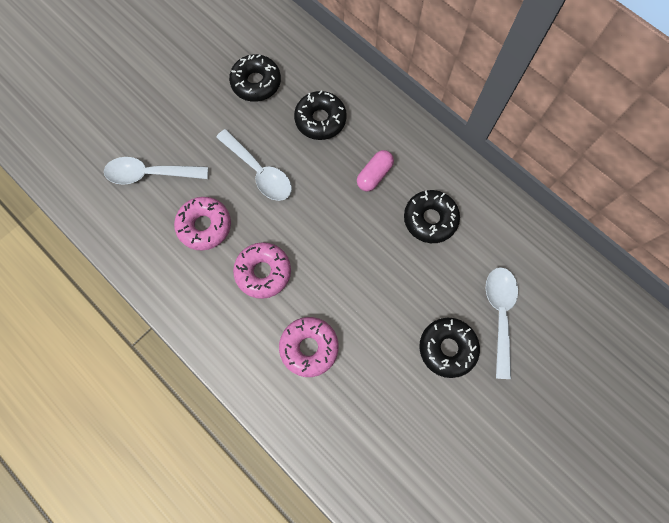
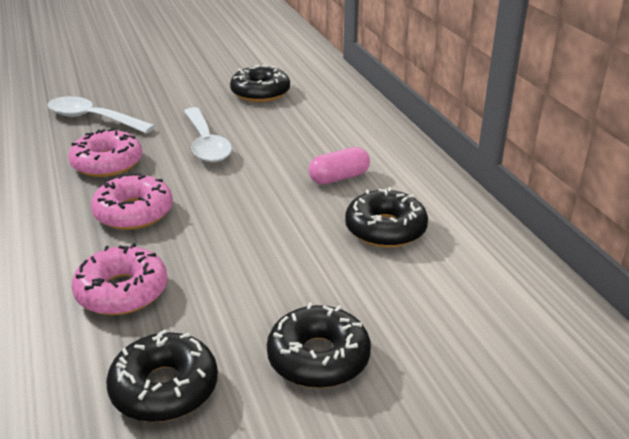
camera: 25 degrees right, 40 degrees down
black donut [294,91,347,140] -> black donut moved to [106,329,218,422]
white spoon [486,267,518,379] -> none

